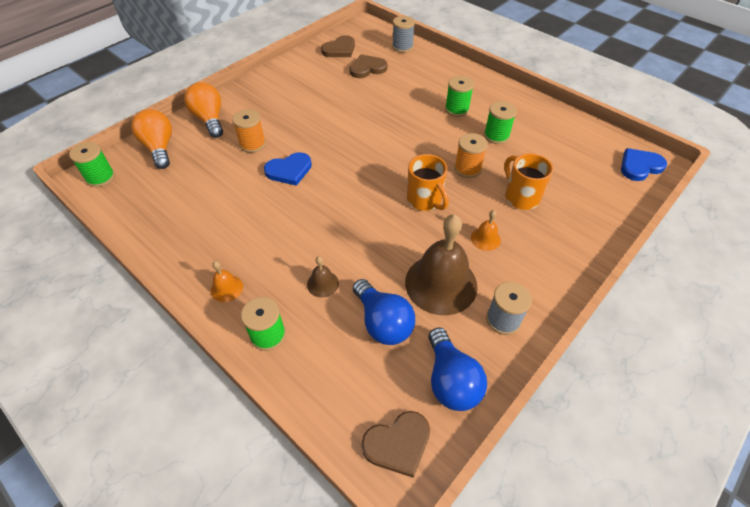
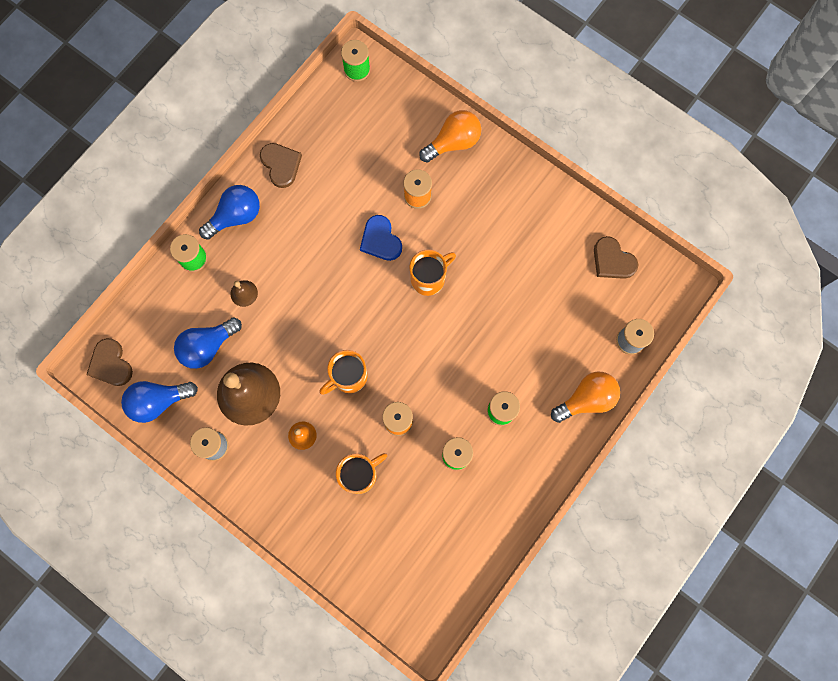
camera: 85 degrees right, 25 degrees up
orange light bulb [131,109,172,169] -> orange light bulb moved to [551,372,620,423]
orange bell [211,261,243,302] -> blue light bulb [199,185,260,240]
brown heart [349,54,388,78] -> brown heart moved to [260,143,302,188]
blue heart [621,148,667,181] -> none
none -> orange mug [409,249,456,296]

